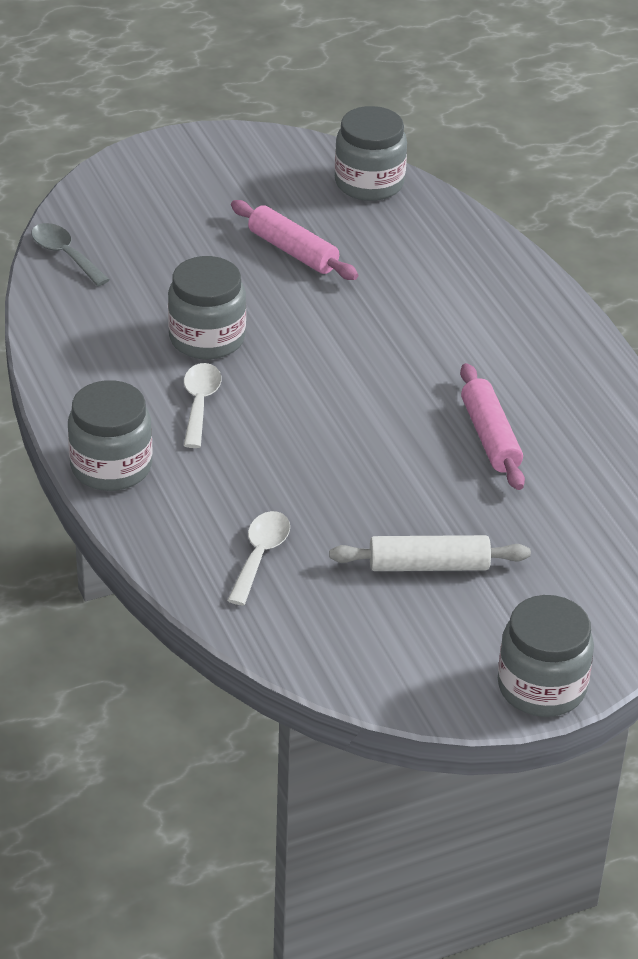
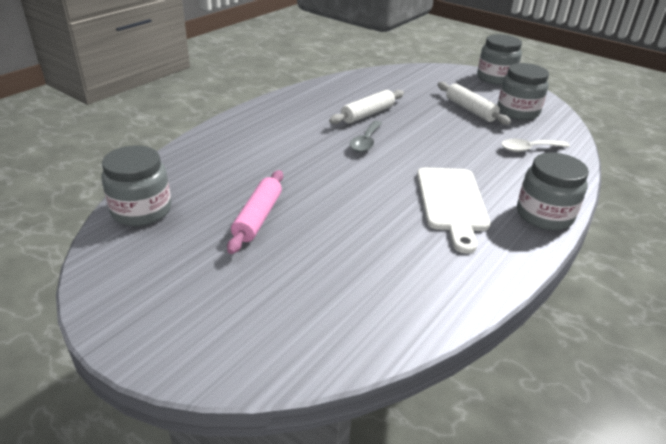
camera: 120 degrees left, 5 degrees down
grey spoon [31,223,110,286] -> grey spoon moved to [350,121,382,152]
grey jar [168,256,246,359] -> grey jar moved to [497,63,549,120]
white spoon [183,363,222,448] -> white cutting board [417,167,491,254]
pink rolling pin [460,363,525,490] -> white rolling pin [329,90,404,124]

